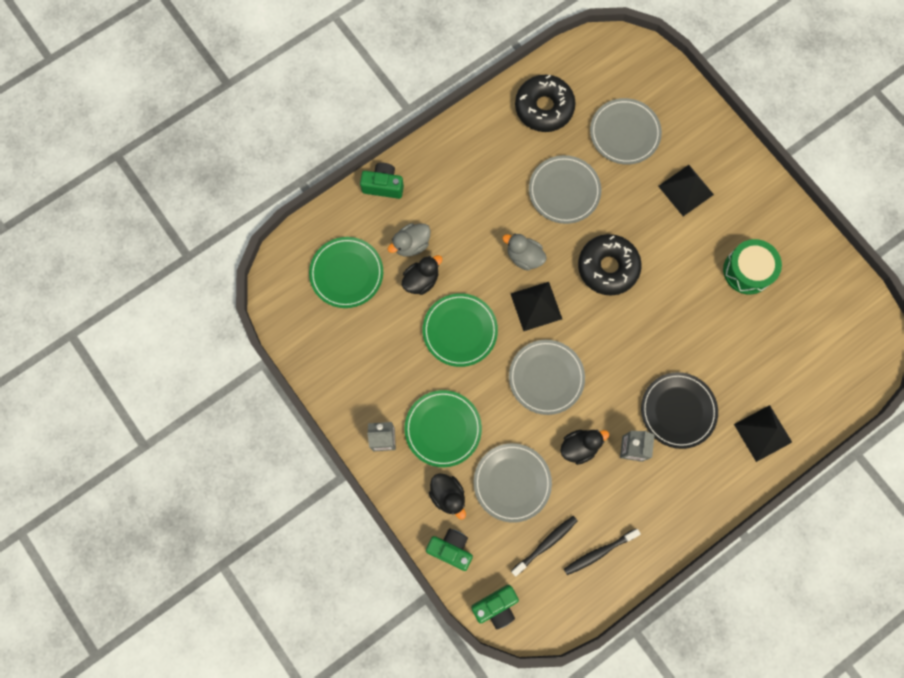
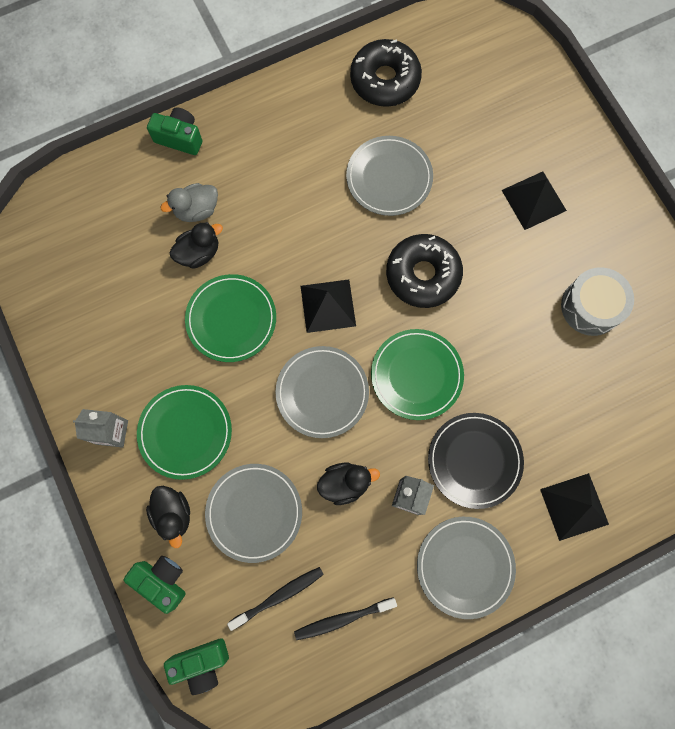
camera: 10 degrees right, 0 degrees up
green plate [309,237,383,308] -> green plate moved to [371,329,464,420]
grey duck [502,234,547,271] -> none
grey plate [590,98,662,165] -> grey plate moved to [417,517,516,619]
green drum [723,239,782,295] -> grey drum [561,267,634,336]

